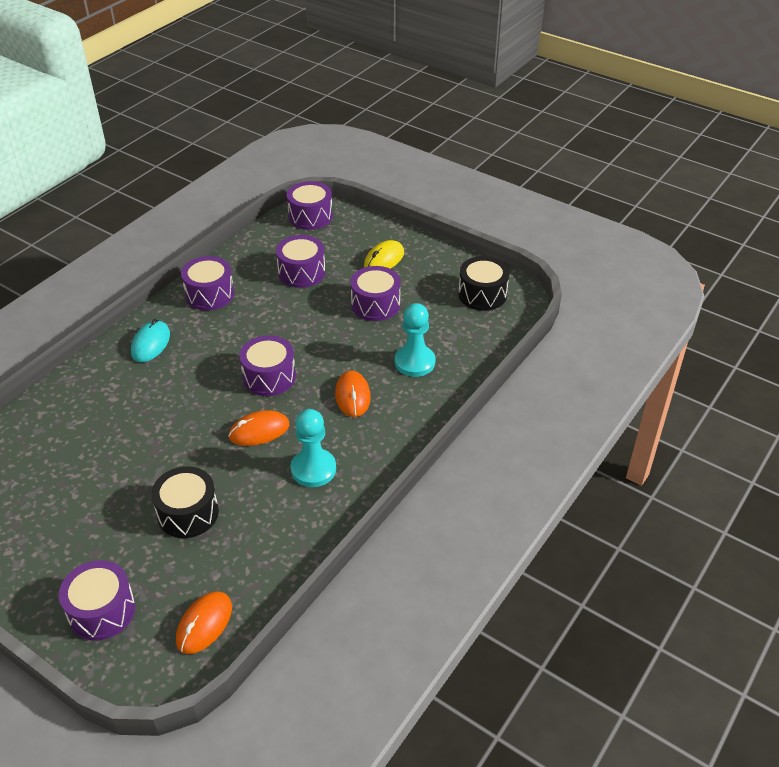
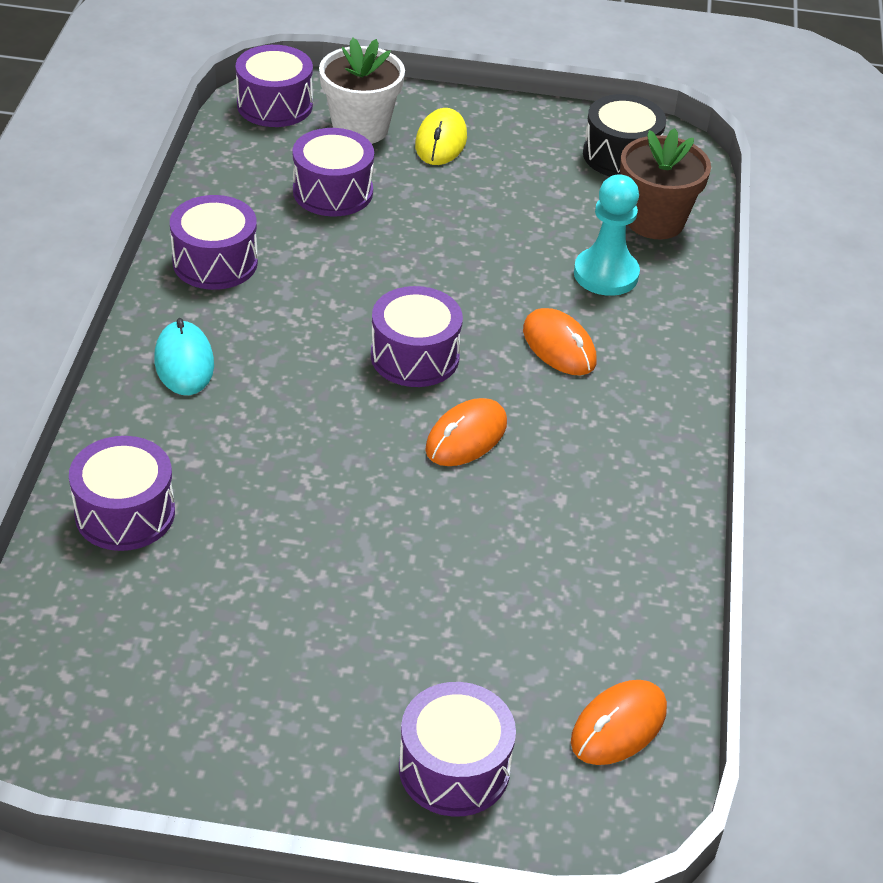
camera: 30 degrees left, 0 degrees up
black drum [151,466,219,538] -> none
orange mouse [176,592,232,654] -> orange mouse turned 45 degrees clockwise [571,680,667,765]
turquoise pawn [291,409,336,487] -> none
purple drum [351,266,401,321] -> purple drum moved to [69,436,175,551]
none -> white flower pot [319,38,405,144]
none -> brown flower pot [620,128,711,239]

